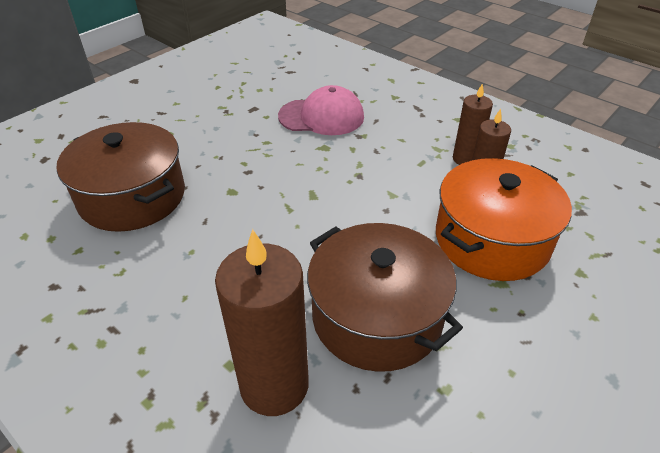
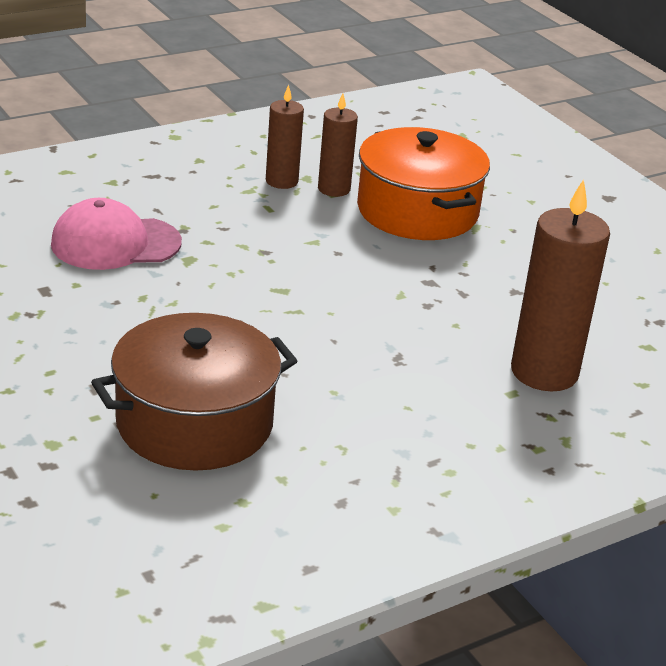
camera: 75 degrees left, 10 degrees down
pink cap [278,85,364,135] -> pink cap turned 120 degrees counterclockwise [51,198,182,270]
brown pot [307,223,463,372] -> none

